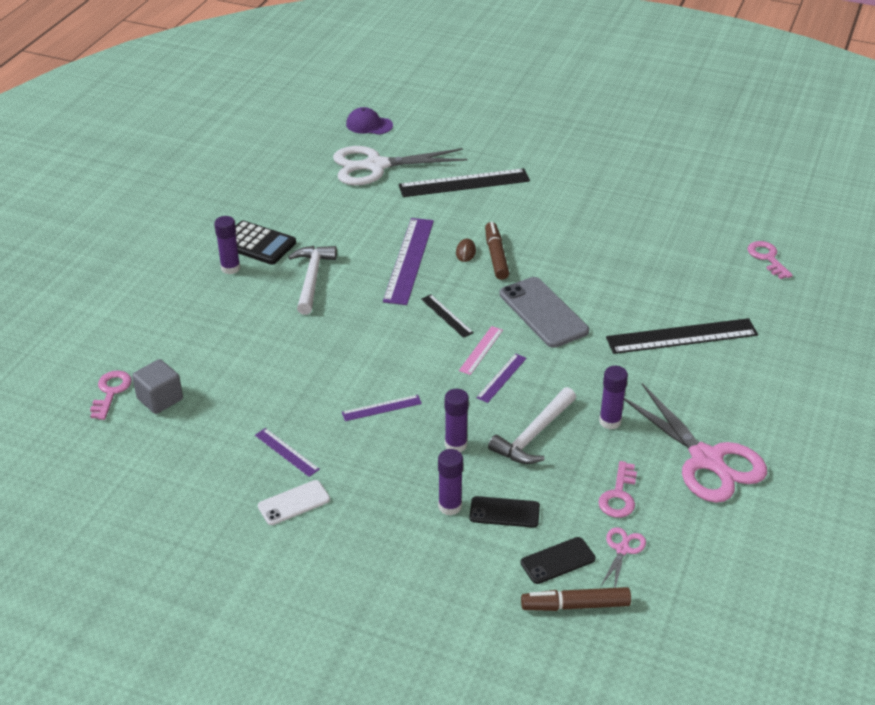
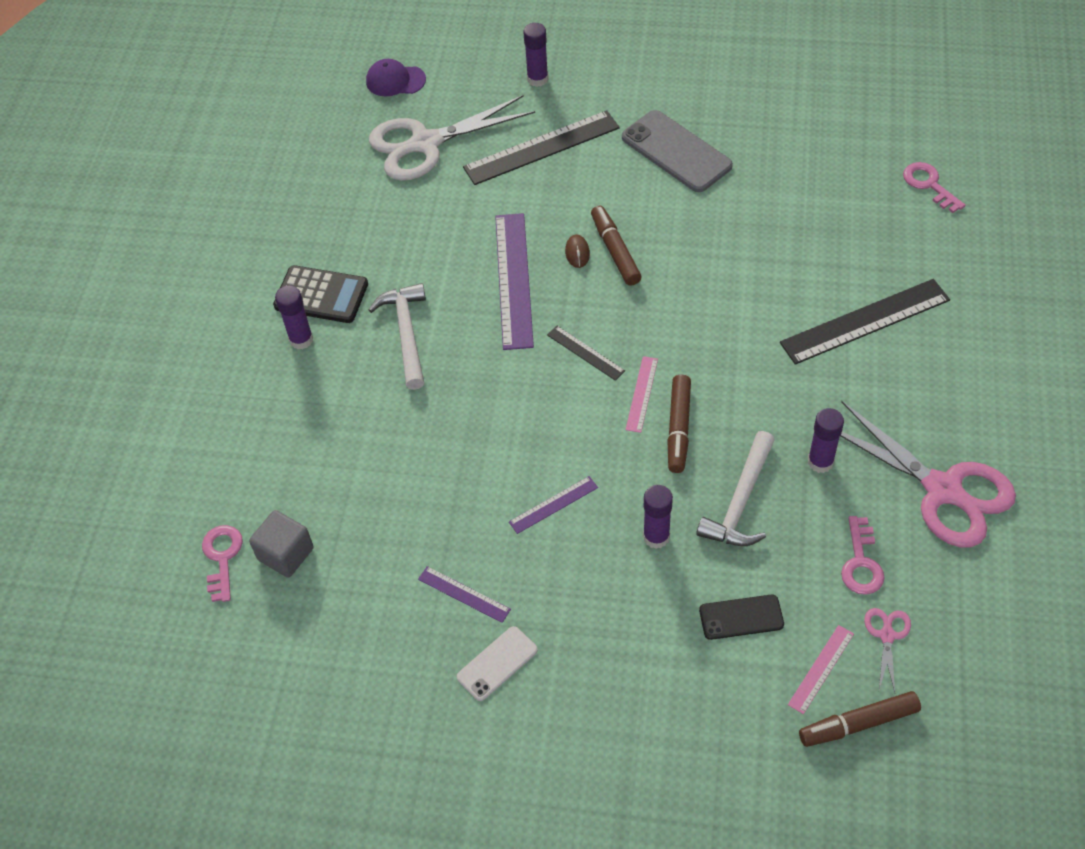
camera: 10 degrees left, 15 degrees up
purple glue stick [438,449,463,515] -> purple glue stick moved to [523,23,548,87]
purple ruler [476,353,527,403] -> brown marker [667,375,691,473]
grey phone [500,277,589,348] -> grey phone moved to [622,110,733,192]
black phone [521,537,596,584] -> pink ruler [788,625,854,714]

